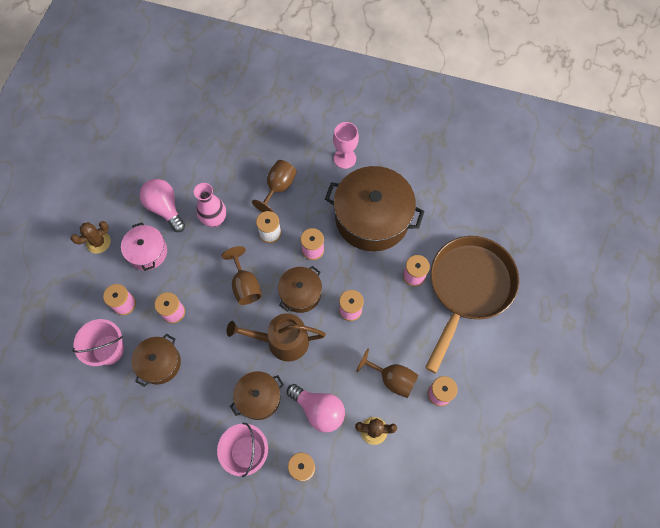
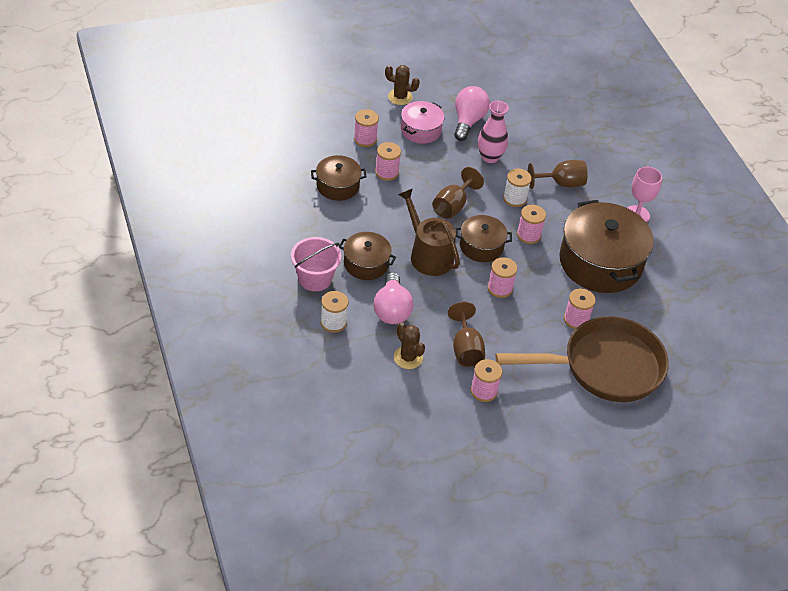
camera: 50 degrees right, 20 degrees down
pink bucket [72,319,124,366] -> none

